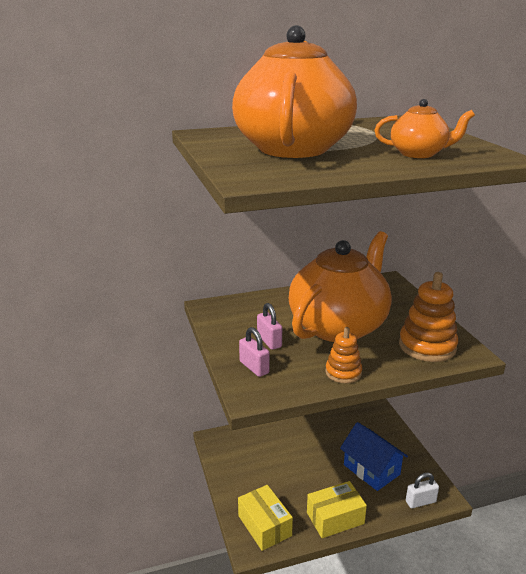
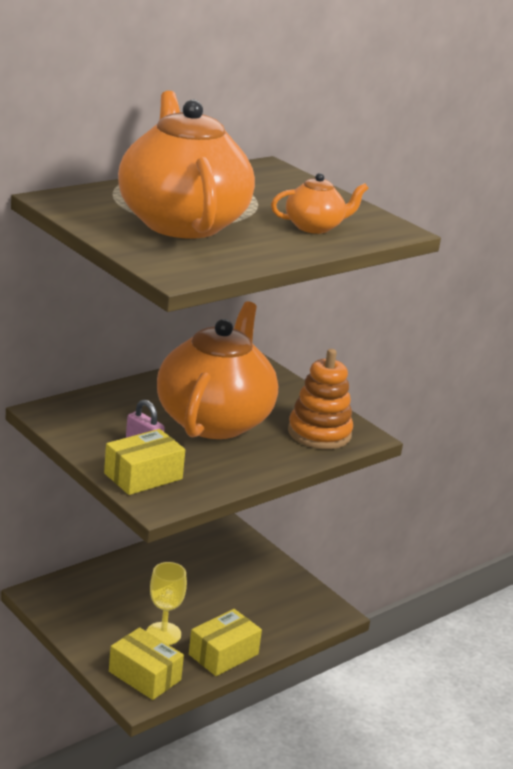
camera: 25 degrees left, 0 degrees up
pink padlock [239,327,270,377] -> yellow box [104,429,185,495]
orange stacking toy [325,327,362,383] -> none
blue house [340,422,408,491] -> none
white padlock [406,473,439,508] -> none
none -> yellow goblet [146,562,187,645]

